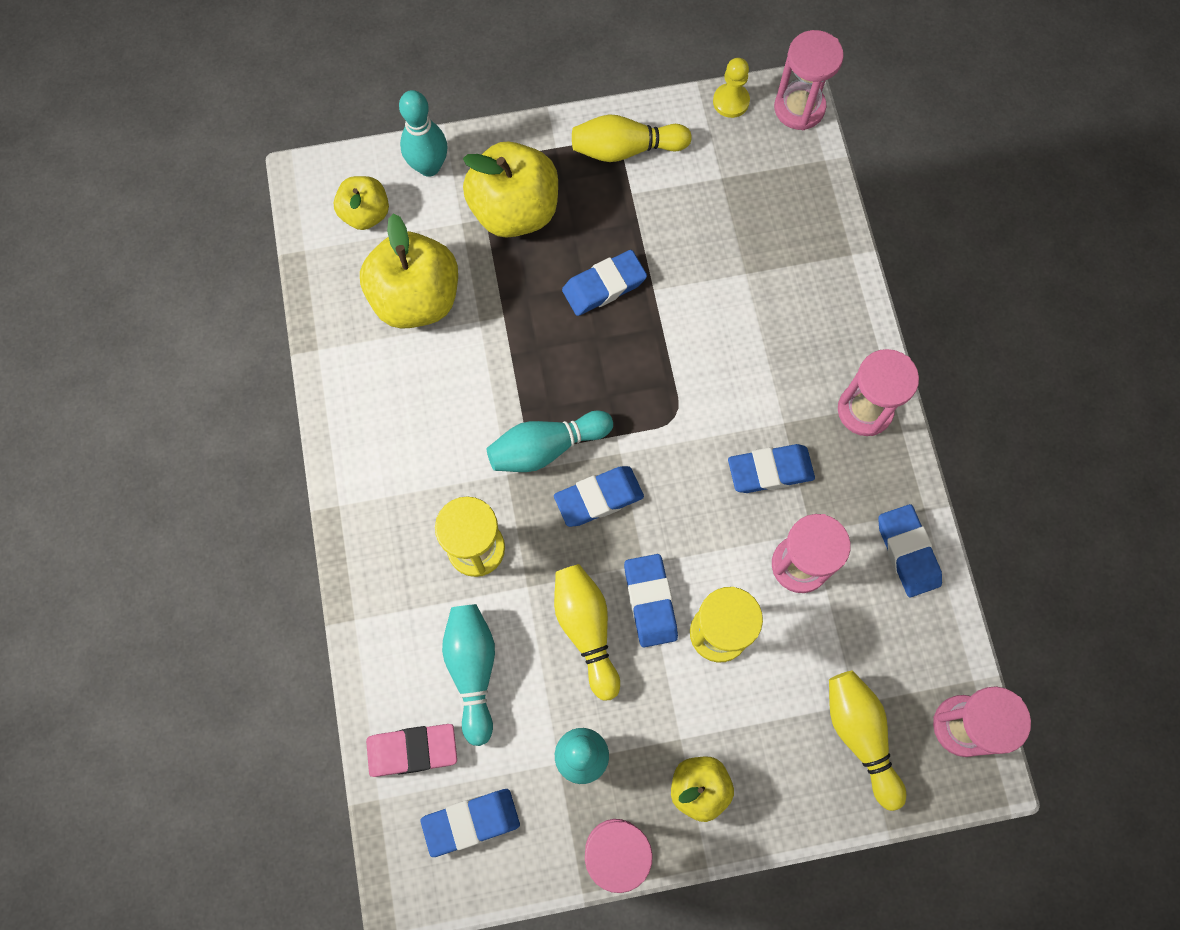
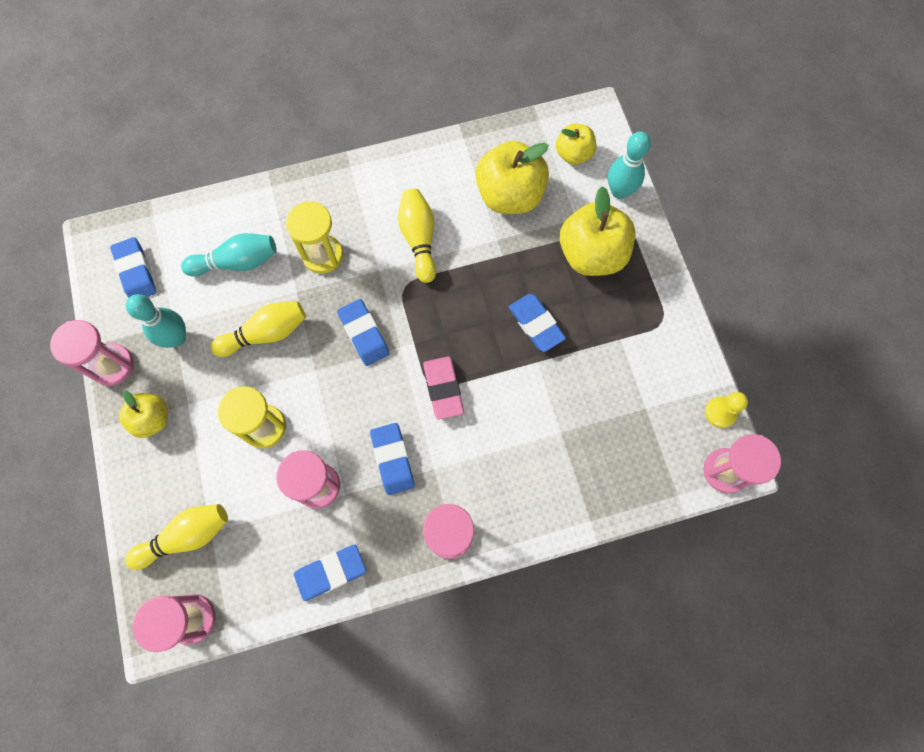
camera: 85 degrees right, 0 degrees up
pink eraser [366,724,457,777] -> pink eraser moved to [423,356,464,420]
turquoise bowling pin [487,411,613,472] -> none
yellow bowling pin [572,114,692,162] -> yellow bowling pin moved to [398,189,436,283]
blue eraser [624,554,678,647] -> none

